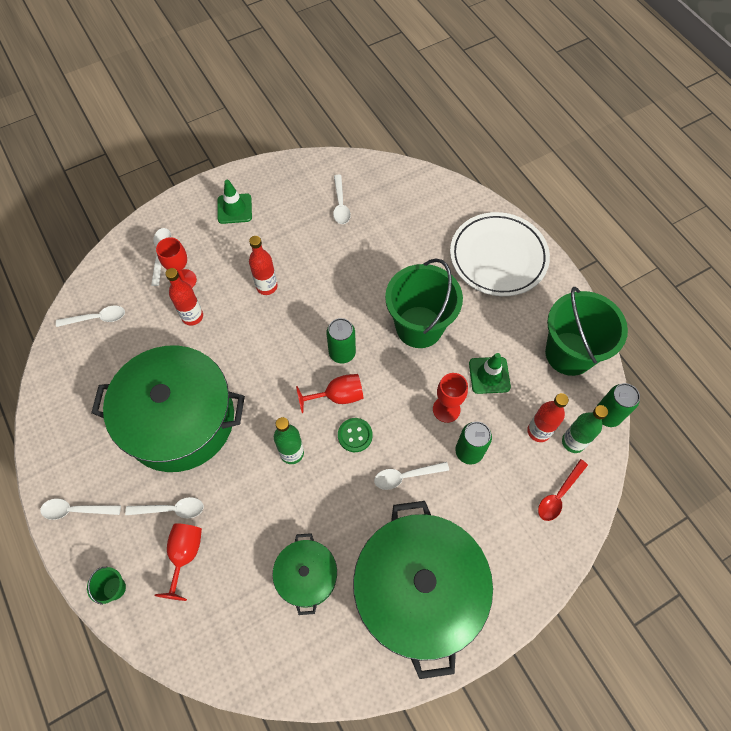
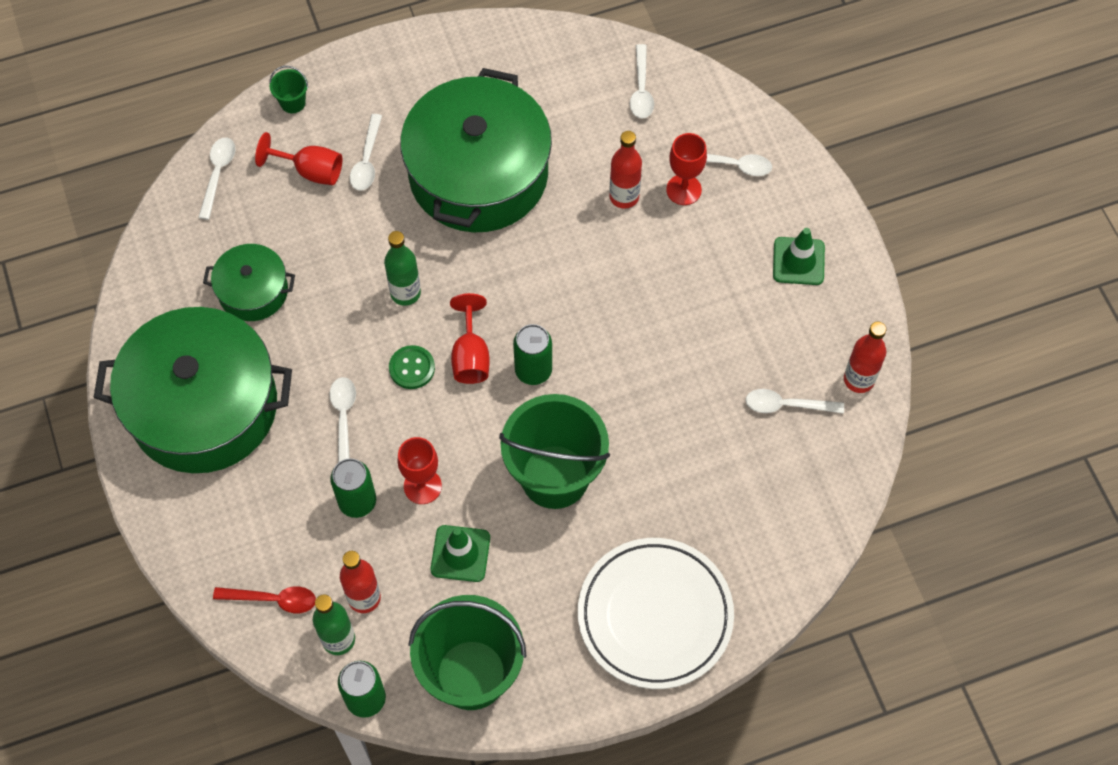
camera: 100 degrees right, 0 degrees up
white spoon [40,498,121,520] -> white spoon moved to [198,138,236,220]
red bottle [249,236,278,295] -> red bottle moved to [844,322,886,393]
red spoon [538,459,588,521] -> red spoon turned 135 degrees clockwise [213,586,316,613]

